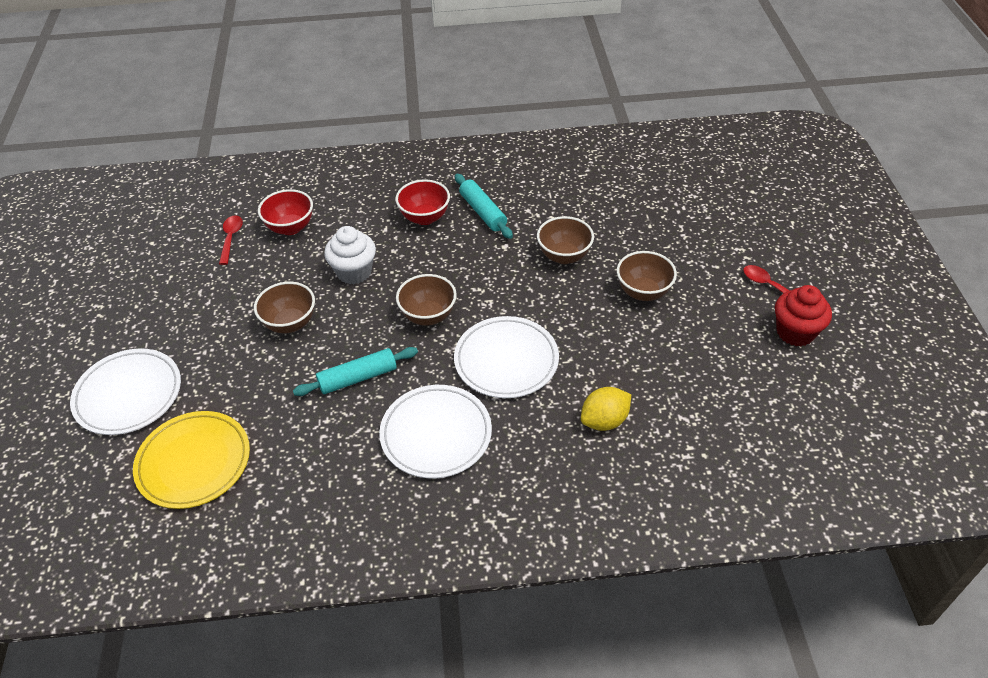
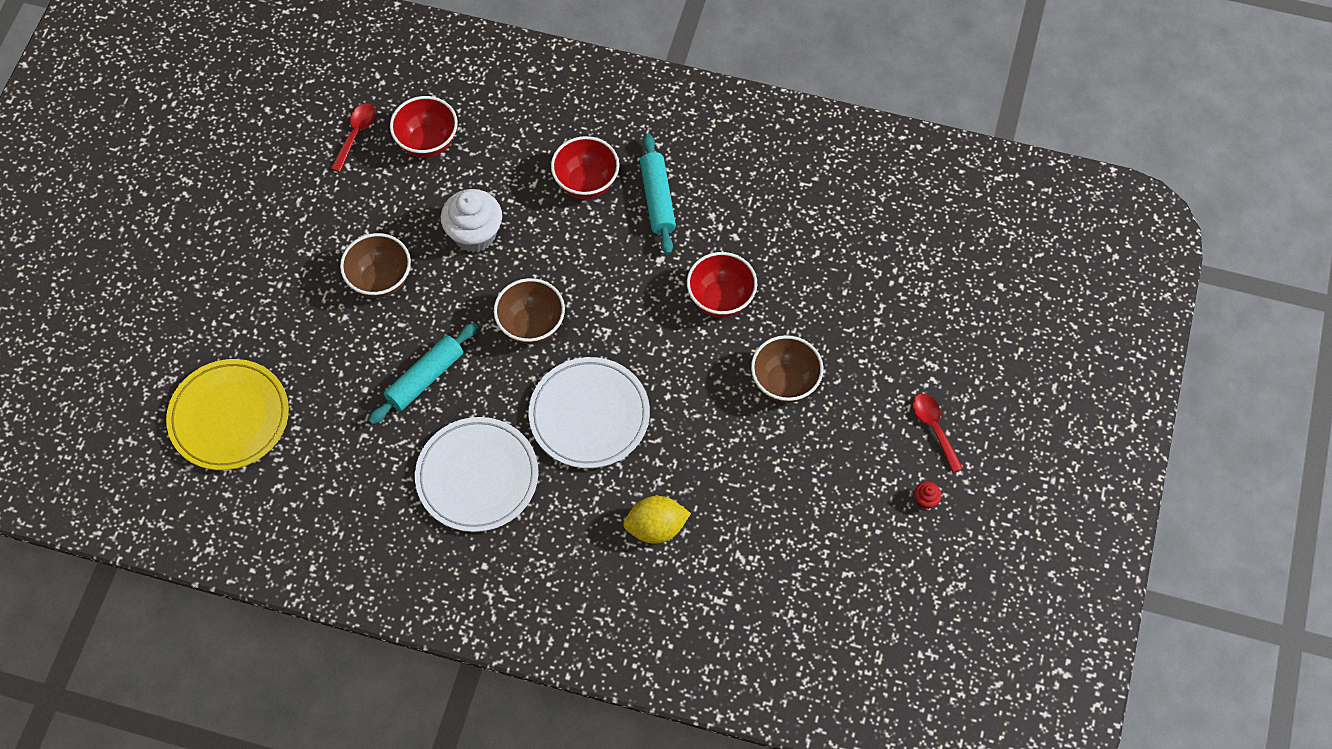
camera: 20 degrees right, 15 degrees up
white plate [70,348,181,435] -> none
turquoise rolling pin [293,347,418,396] -> turquoise rolling pin turned 45 degrees counterclockwise [368,323,478,424]
brown bowl [537,216,594,264] -> red bowl [687,252,757,317]
red cupcake [775,285,832,346] -> red cupcake [914,482,942,509], size x0.42

